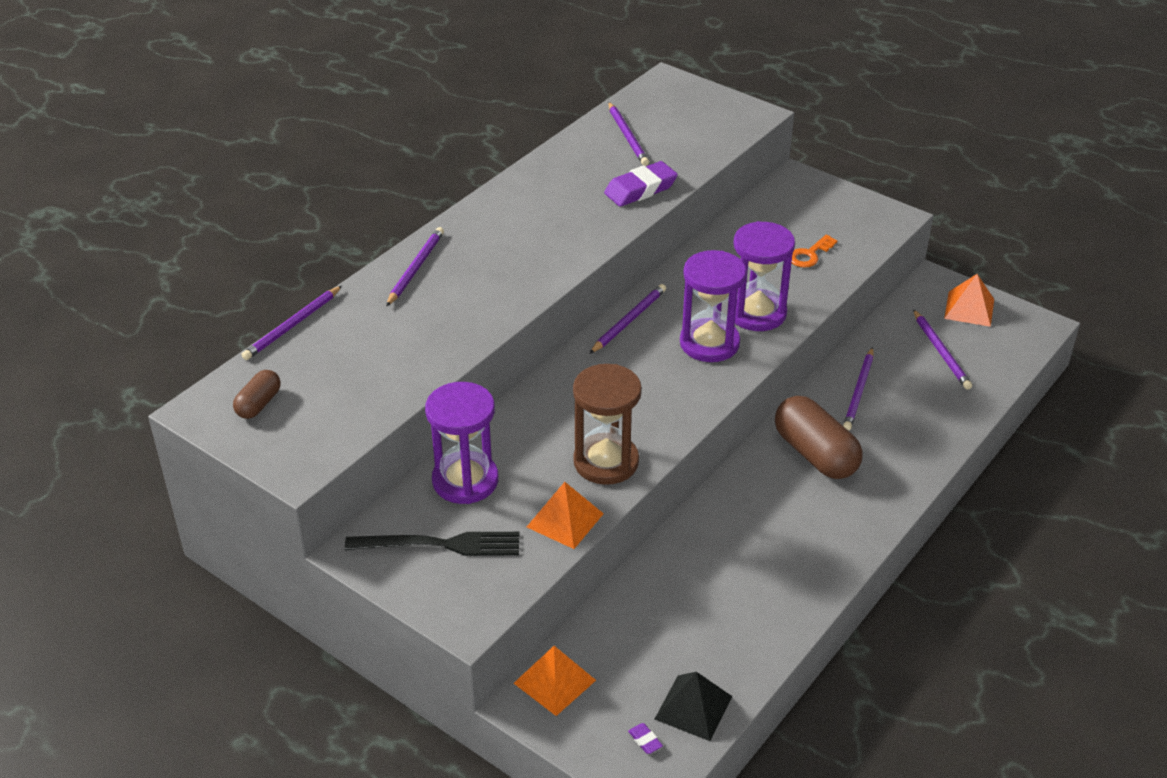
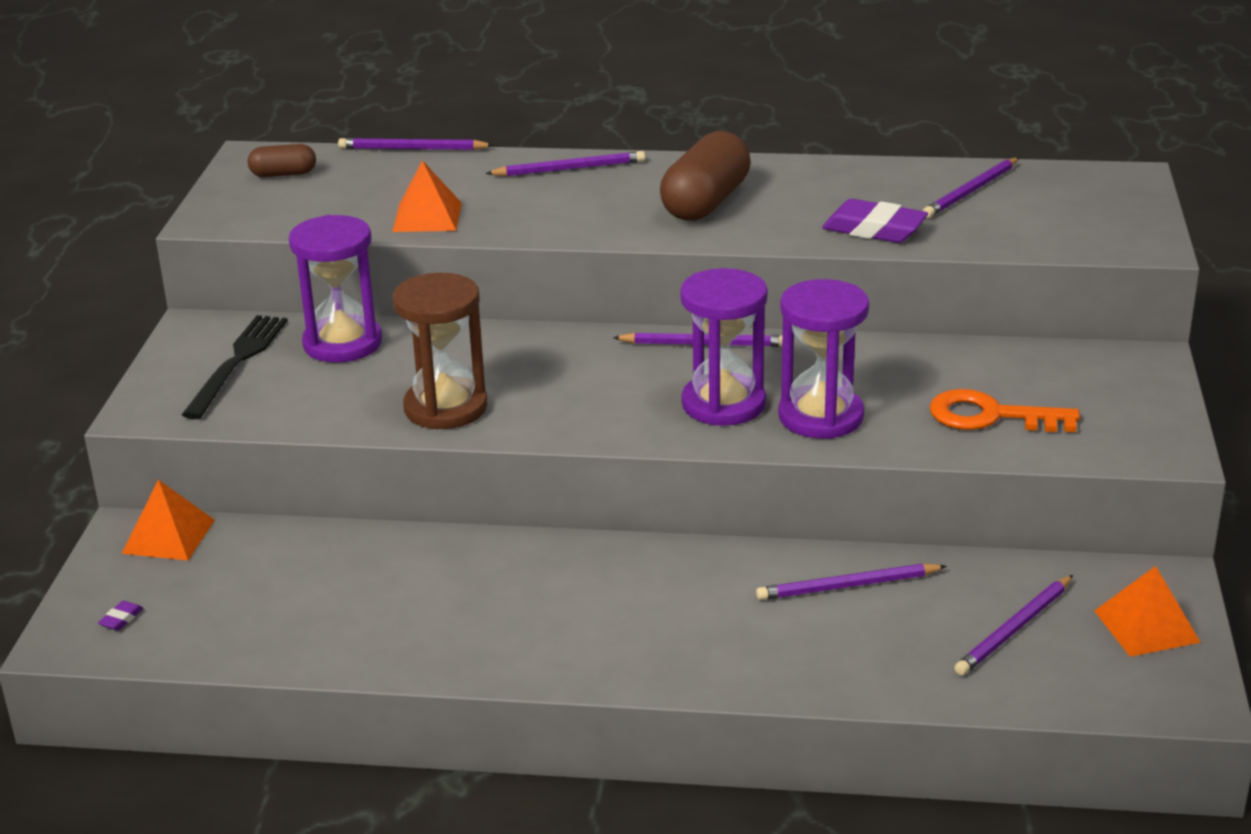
camera: 60 degrees right, 10 degrees down
black fork [345,532,519,556] -> black fork turned 135 degrees counterclockwise [182,315,288,419]
orange pyramid [527,482,604,549] -> orange pyramid moved to [392,160,462,232]
black pyramid [655,672,732,741] -> none
brown capsule [775,396,863,479] -> brown capsule moved to [660,131,751,221]
orange key [792,235,838,268] -> orange key [930,389,1080,432], size x1.56

